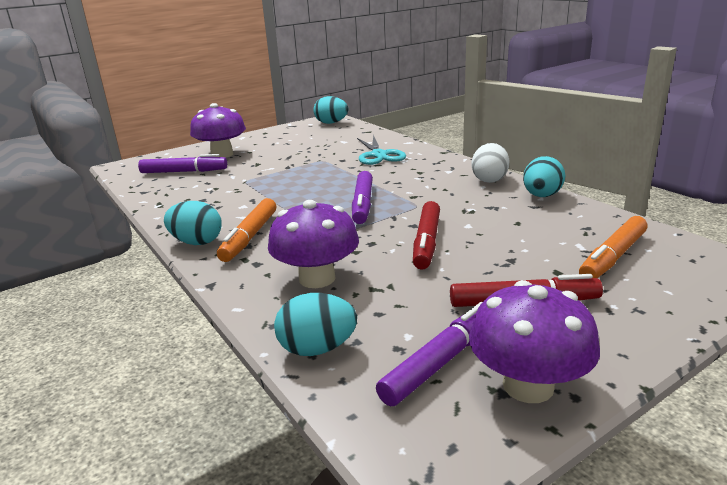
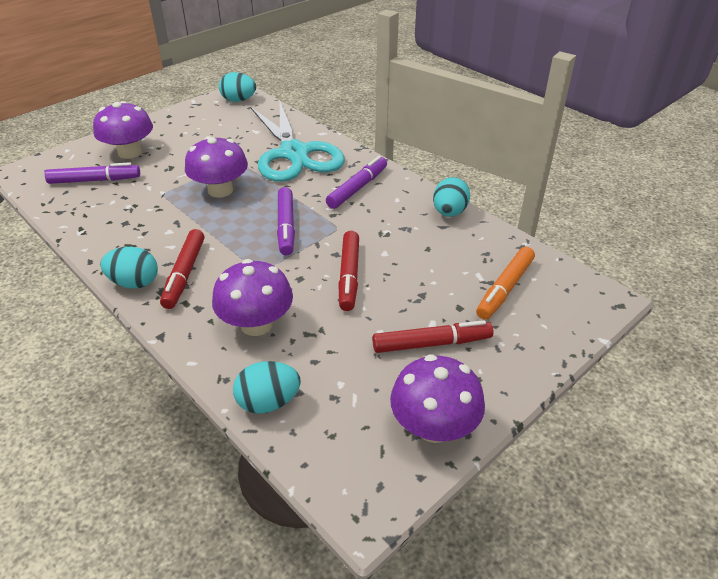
camera: 10 degrees left, 15 degrees up
orange marker [217,198,276,262] -> red marker [160,229,205,309]
turquoise scissors [357,135,406,165] -> turquoise scissors [250,102,345,182], size x1.82
purple marker [376,302,482,406] -> purple marker moved to [326,156,387,209]
white egg [471,143,510,183] -> none
none -> purple mushroom [185,136,248,198]

